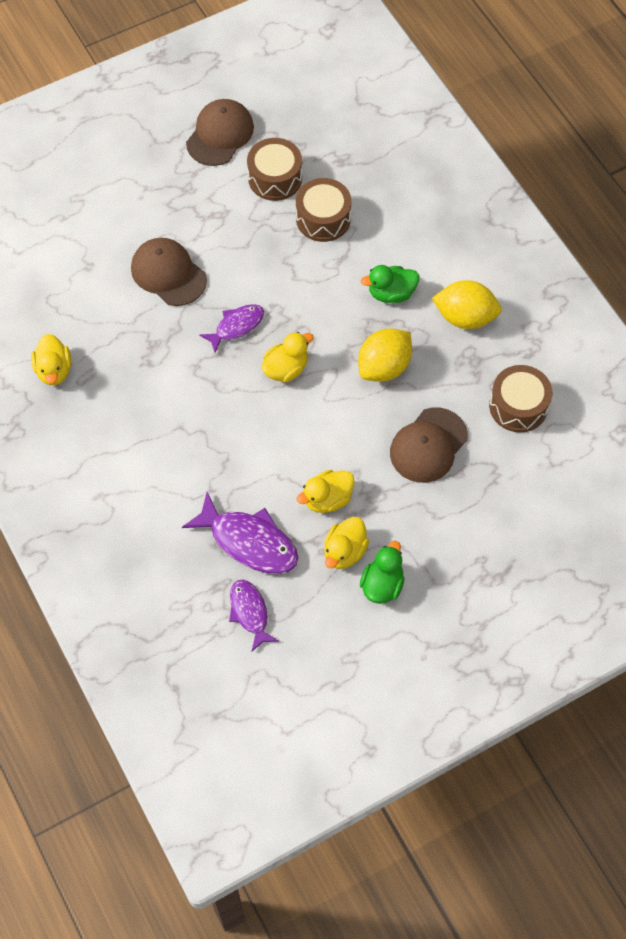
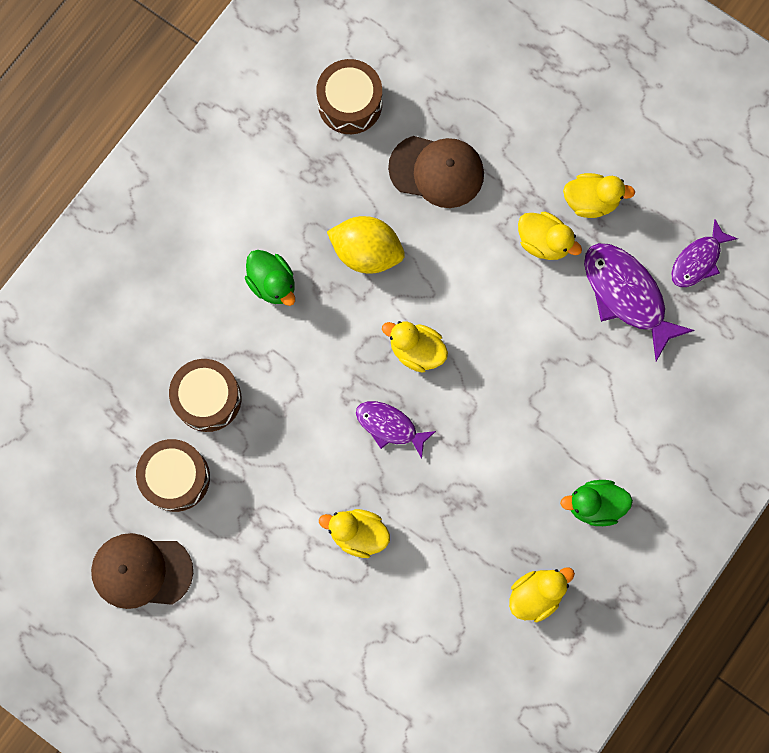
camera: 115 degrees left, 15 degrees up
brown cap [131,238,207,306] -> yellow duck [319,509,390,558]
purple fish [182,492,298,574] -> purple fish turned 45 degrees counterclockwise [584,243,694,361]
green duck [360,541,404,604] -> green duck moved to [560,480,633,526]
yellow lemon [432,280,502,329] -> none

